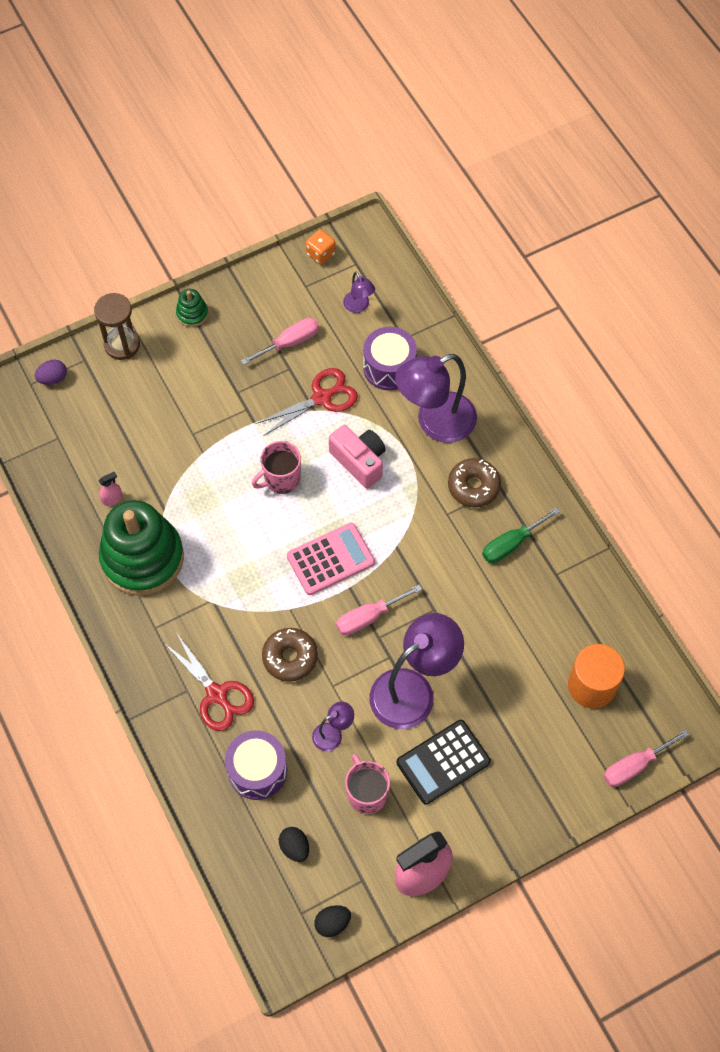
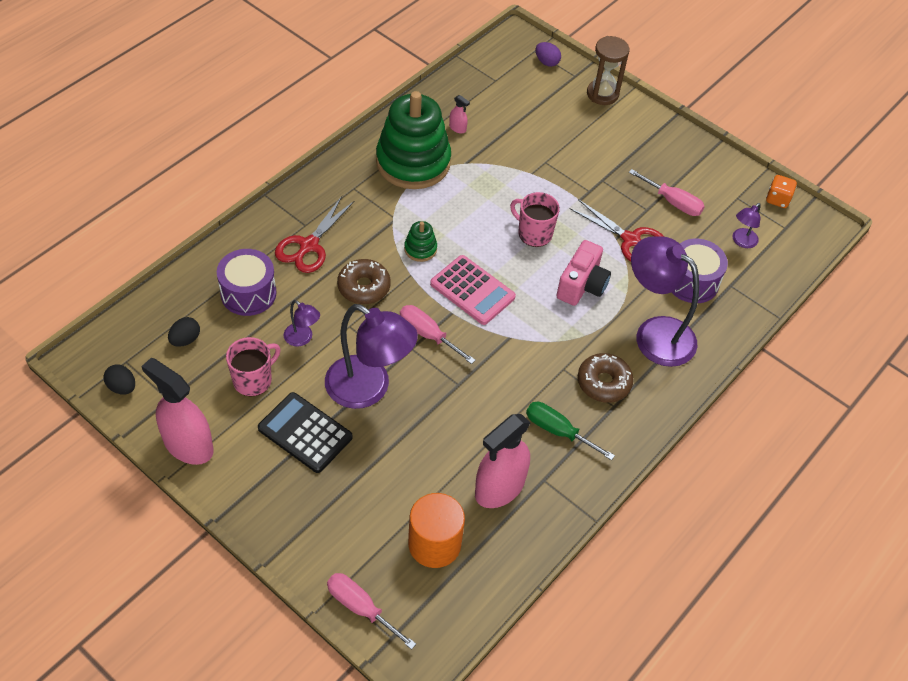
camera: 65 degrees right, 10 degrees down
green stacking toy [176,289,208,327] -> green stacking toy moved to [404,221,437,262]
none -> pink spray bottle [475,414,531,508]

